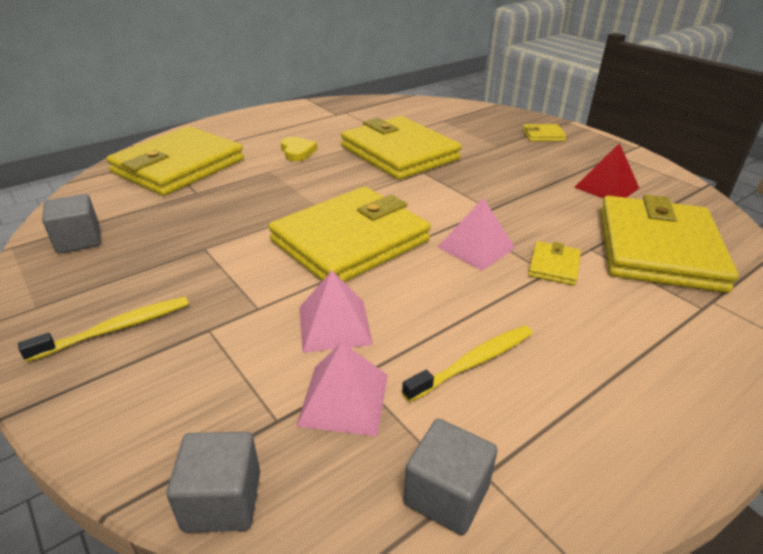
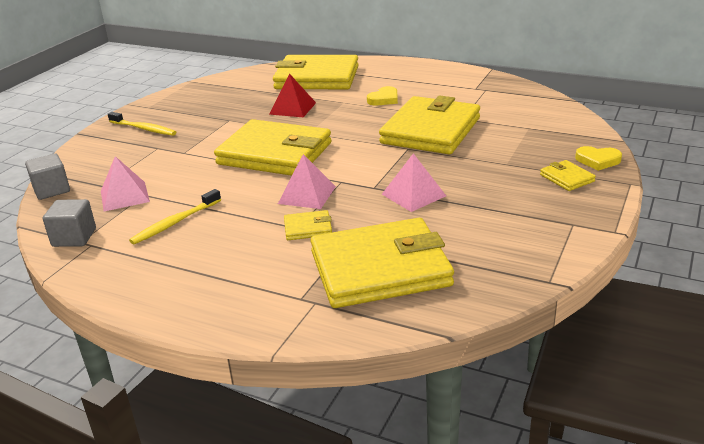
camera: 65 degrees right, 5 degrees down
grey cube [42,194,101,254] -> none
pink pyramid [299,271,373,353] -> pink pyramid moved to [382,153,446,212]
yellow toothbrush [402,325,533,402] -> yellow toothbrush turned 105 degrees clockwise [129,189,221,245]
red pyramid [574,143,639,199] -> red pyramid moved to [269,73,316,117]
none -> yellow heart [575,146,622,171]

